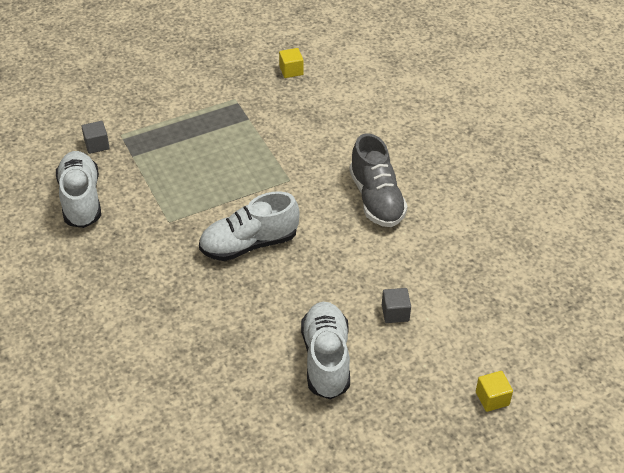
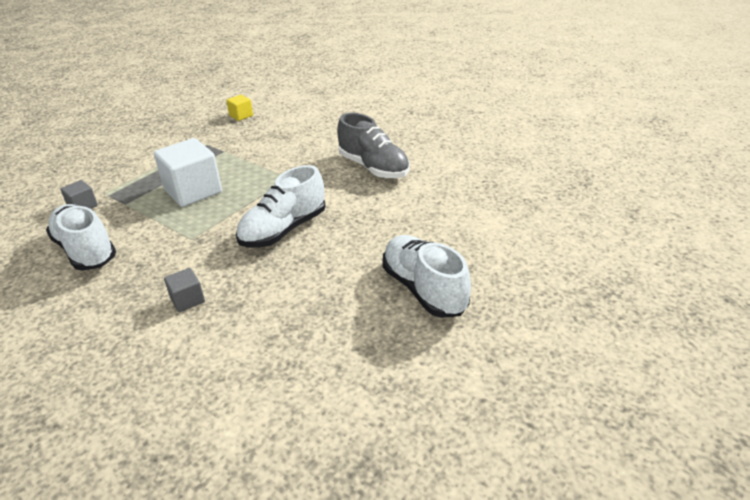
camera: 25 degrees left, 10 degrees down
grey cube [382,288,411,323] -> grey cube moved to [164,268,205,312]
yellow cube [476,371,513,412] -> none
none -> white cube [154,138,222,207]

